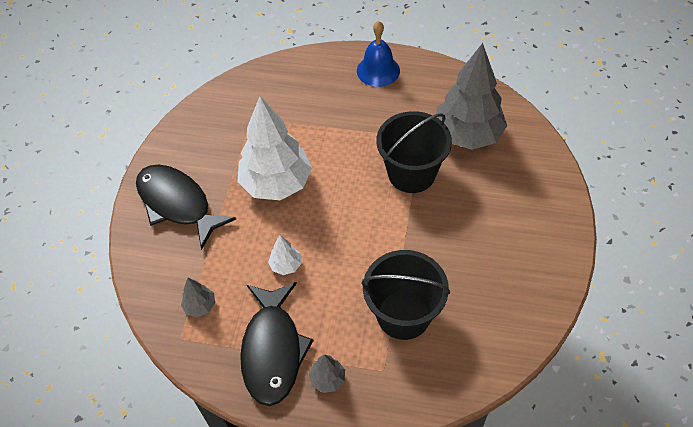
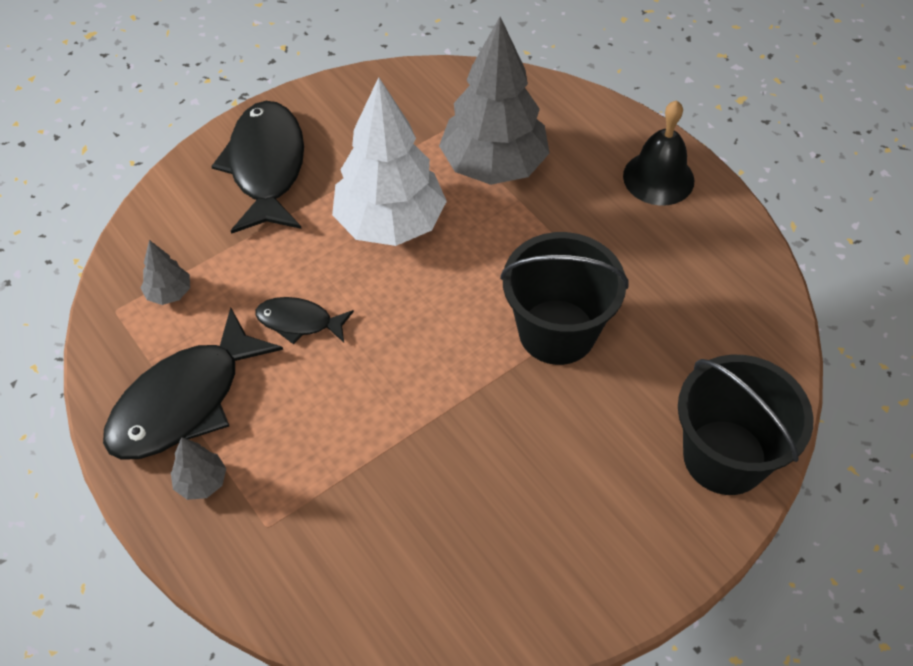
camera: 40 degrees right, 0 degrees up
white tree [268,235,302,275] -> black fish [255,297,354,345]
blue bell [357,21,400,87] -> black bell [623,100,694,206]
black bucket [362,250,450,340] -> black bucket moved to [678,355,814,495]
grey tree [436,43,507,150] -> grey tree moved to [439,17,550,185]

